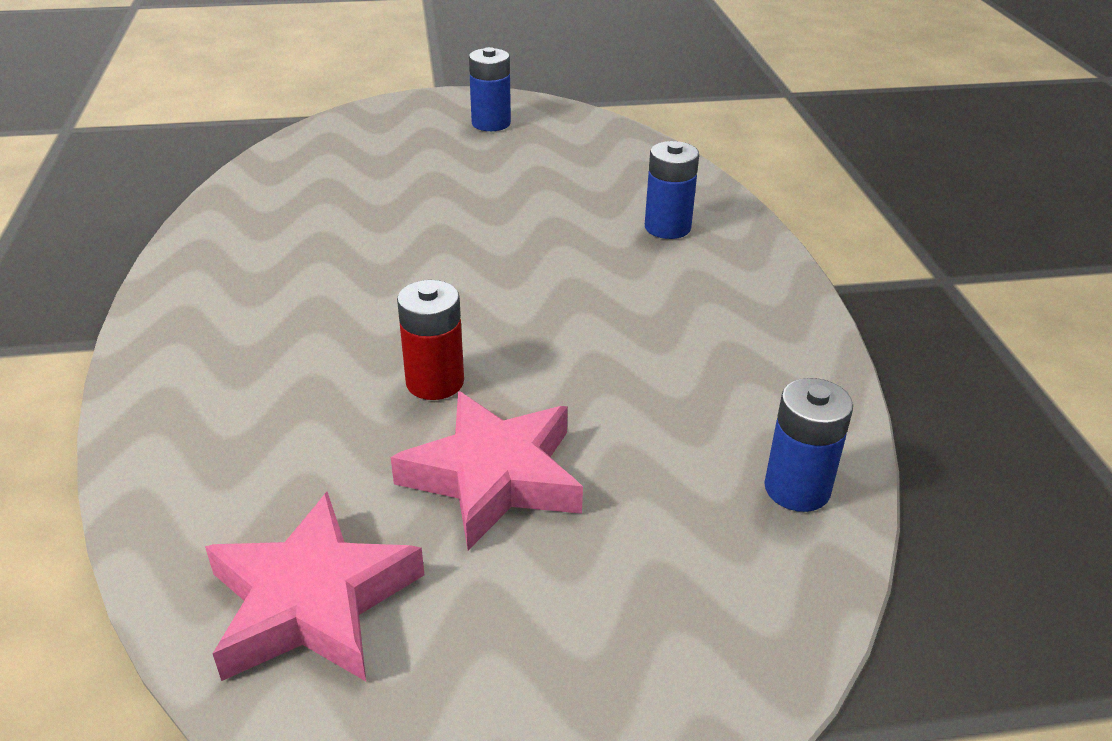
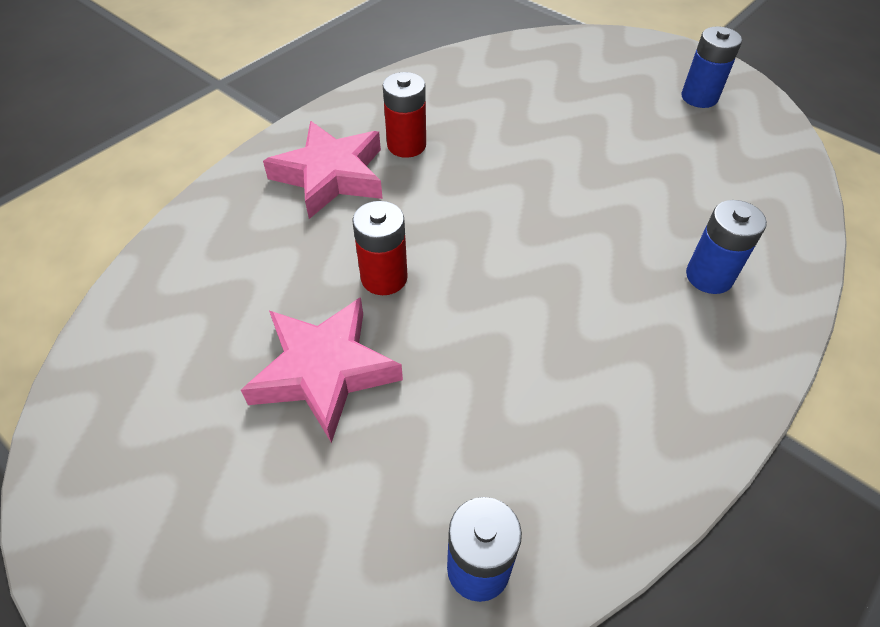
camera: 50 degrees right, 15 degrees up
pink star [205,492,424,681] -> pink star moved to [263,121,383,219]
none -> red battery [383,72,426,158]

